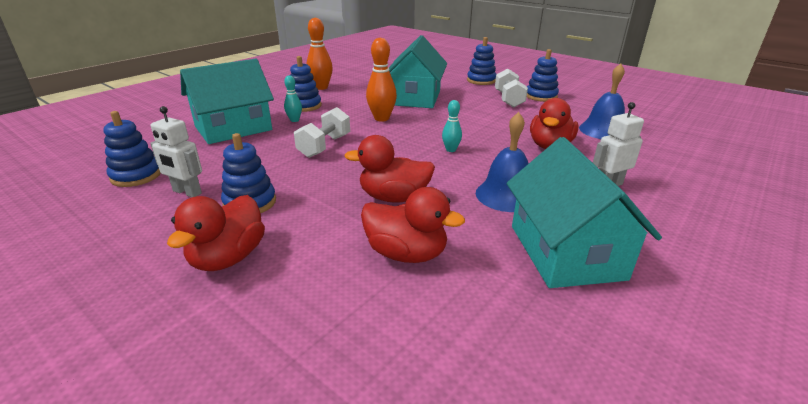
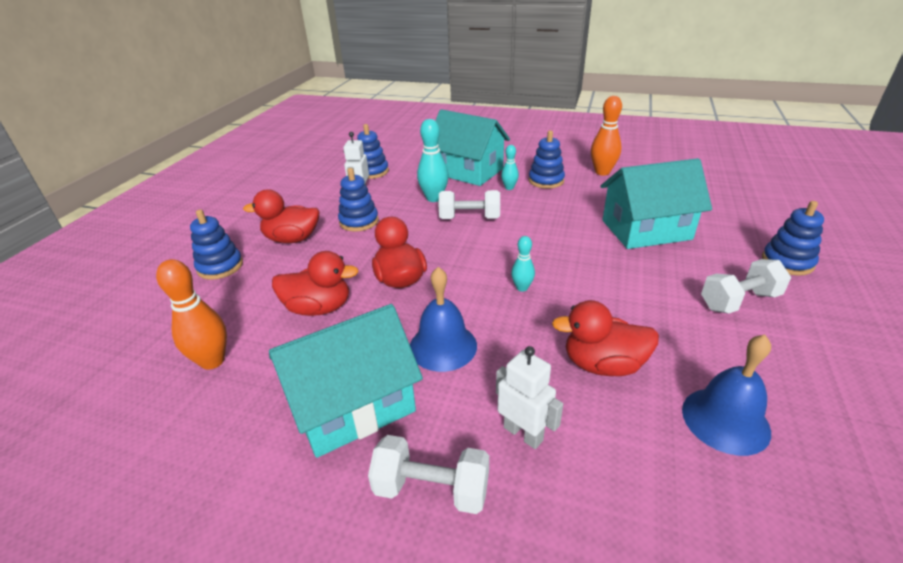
camera: 70 degrees right, 5 degrees up
red duck [361,187,465,263] -> red duck turned 90 degrees counterclockwise [272,251,359,316]
orange bowling pin [366,38,397,121] -> orange bowling pin moved to [156,259,227,370]
blue stacking toy [527,49,559,102] -> blue stacking toy moved to [190,210,243,280]
none -> white dumbbell [368,435,489,514]
none -> turquoise bowling pin [417,119,449,202]

